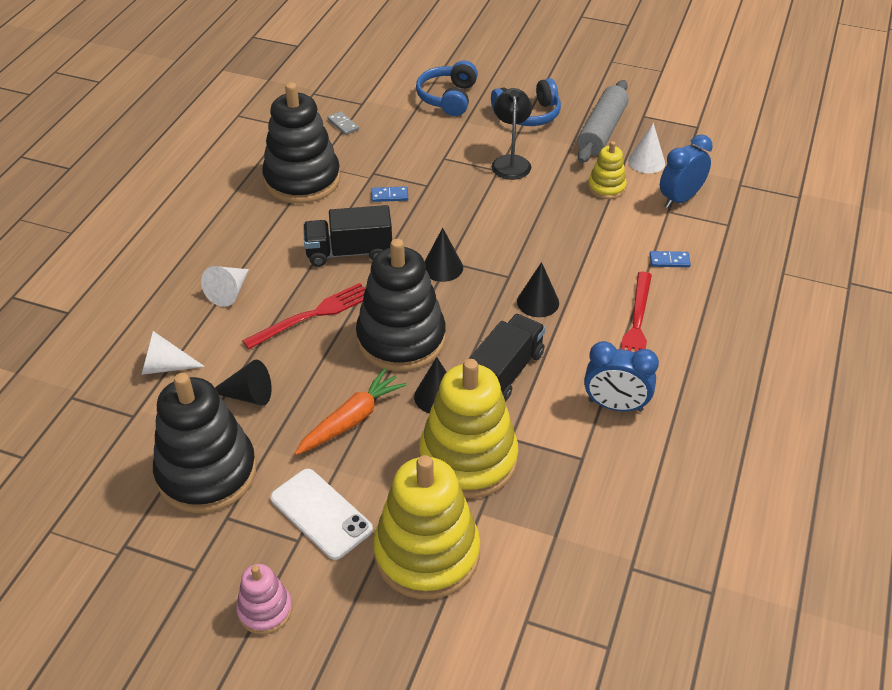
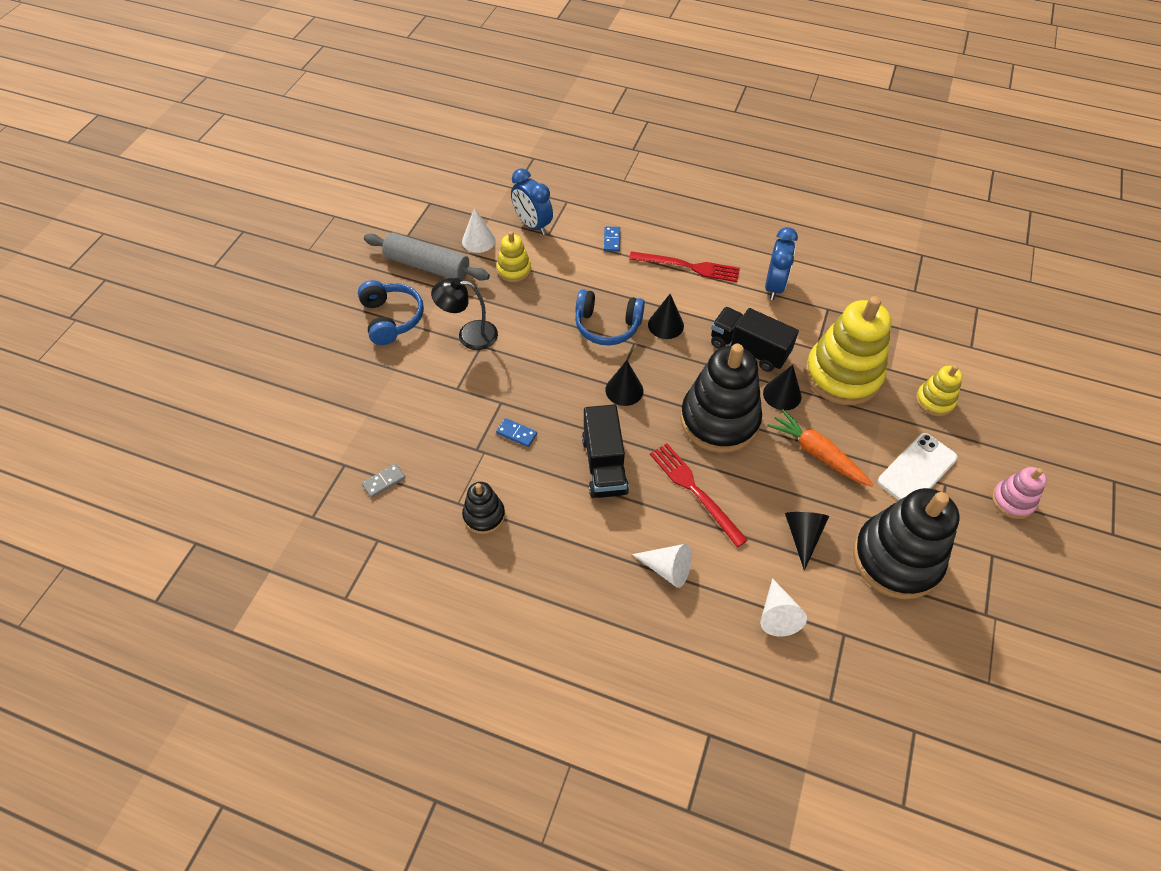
camera: 90 degrees left, 10 degrees up
black stacking toy [262,82,341,204] -> black stacking toy [462,482,505,534], size x0.49
blue domino [371,186,408,202] -> blue domino turned 60 degrees counterclockwise [496,418,537,447]
yellow stacking toy [373,455,480,599] -> yellow stacking toy [916,365,963,416], size x0.49
blue headphones [416,61,478,116] -> blue headphones moved to [575,289,645,345]

